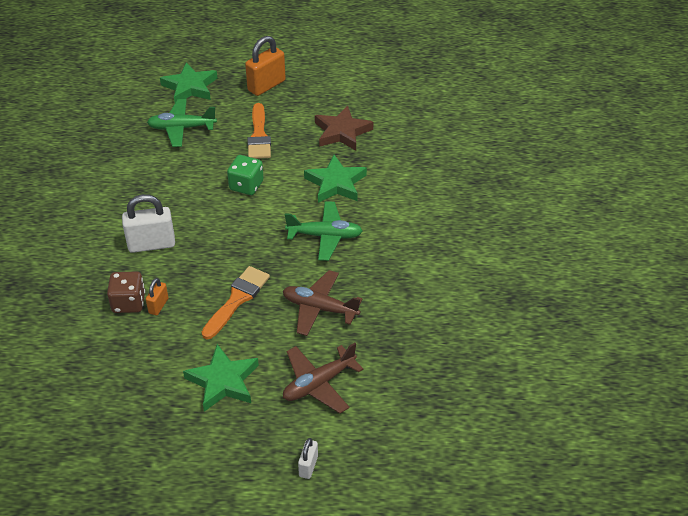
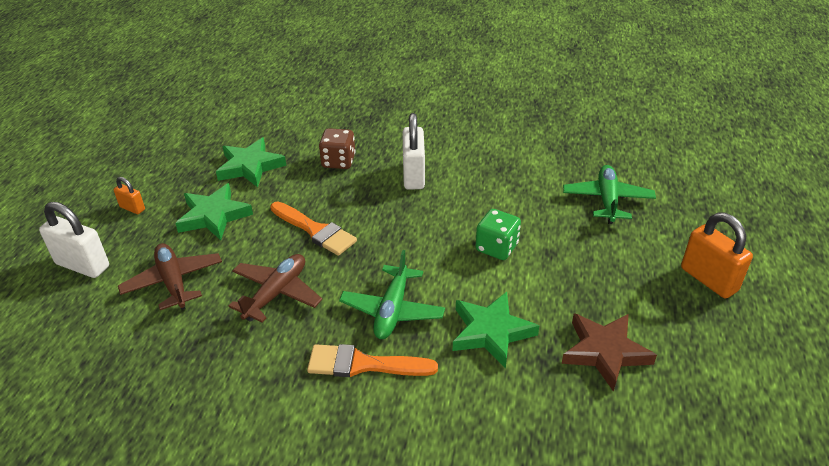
camera: 100 degrees right, 5 degrees down
orange padlock [146,278,169,315] -> orange padlock moved to [113,177,145,214]
green star [160,62,218,103] -> green star moved to [216,138,287,187]
orange brush [247,103,271,159] -> orange brush moved to [307,344,438,377]
white padlock [298,438,318,479] -> white padlock [39,202,109,278], size x1.90

